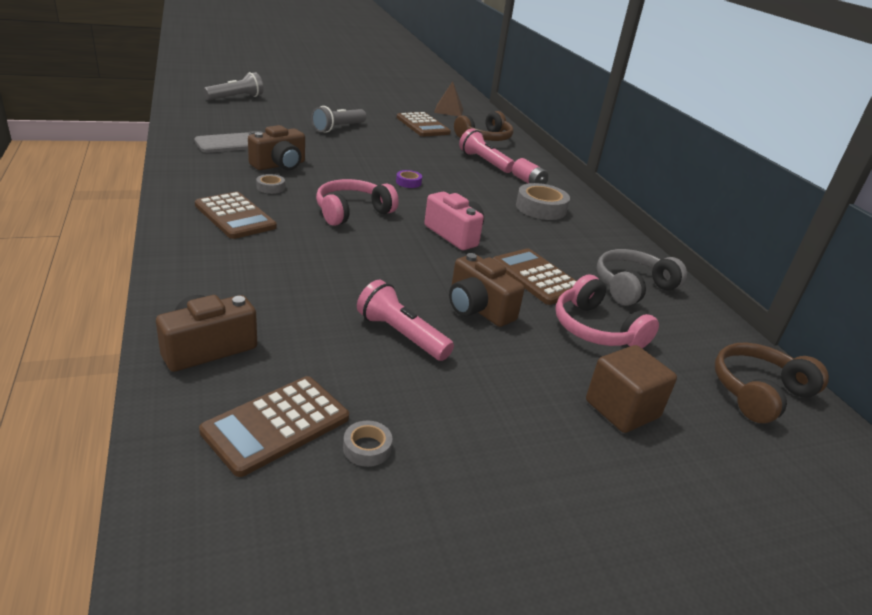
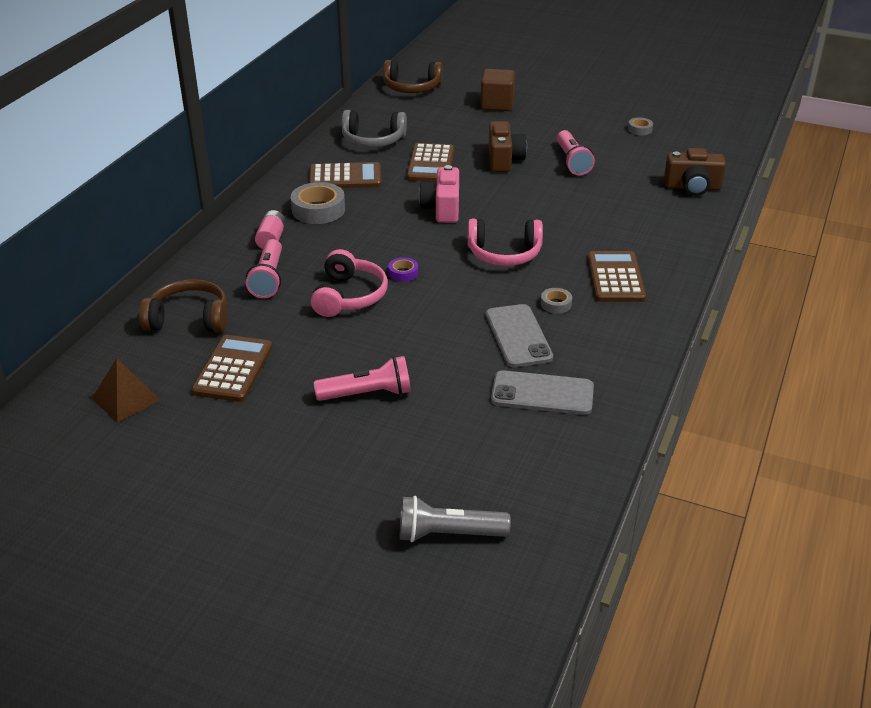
camera: 135 degrees left, 5 degrees up
brown calculator [199,376,349,477] -> brown calculator moved to [309,162,382,188]
brown camera [248,125,305,170] -> grey phone [486,304,553,367]
grey flashlight [311,106,367,133] -> pink flashlight [314,356,411,401]
pink headphones [556,274,659,348] -> pink headphones moved to [311,249,388,317]

